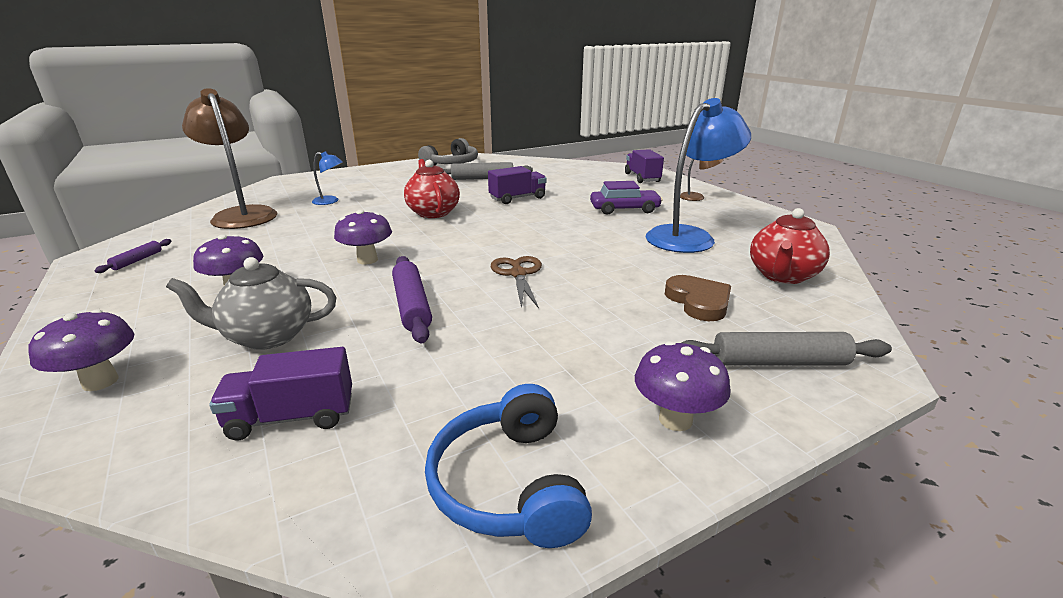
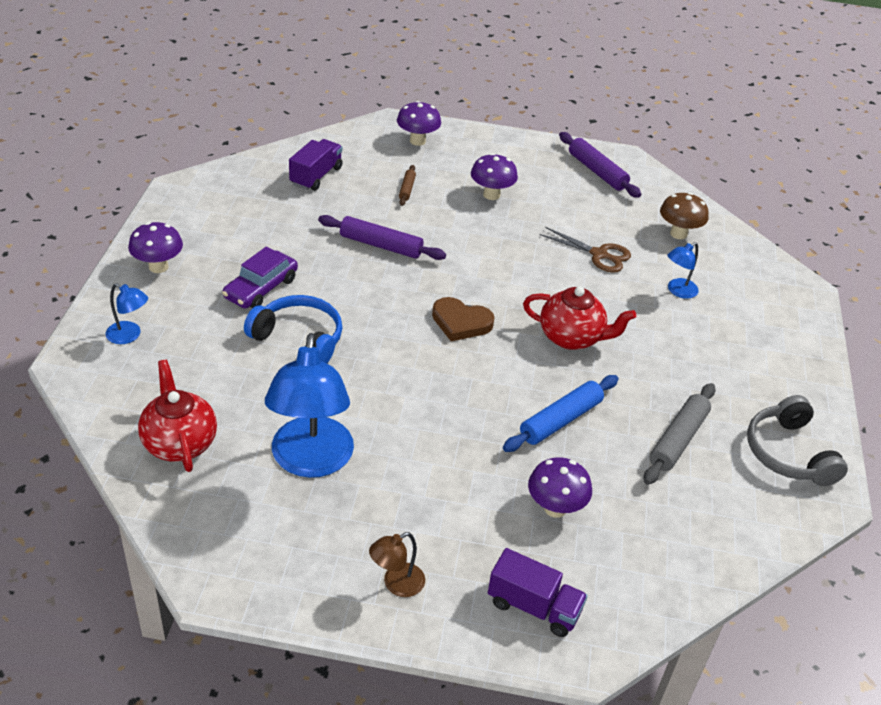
camera: 125 degrees right, 15 degrees up
purple rolling pin [94,239,171,273] -> purple rolling pin [559,132,641,198], size x1.86
grey teapot [166,257,336,350] -> brown rolling pin [399,165,416,206]
brown lamp [182,88,277,229] -> brown mushroom [660,192,708,239]
purple mushroom [334,210,392,265] -> purple mushroom moved to [528,457,592,518]
blue headphones [425,384,592,548] -> blue headphones moved to [244,295,342,363]
purple truck [488,166,547,204] -> blue rolling pin [503,375,619,452]
brown scissors [491,256,542,309] -> brown scissors moved to [539,227,631,273]
purple car [590,181,663,215] -> purple car moved to [222,247,298,309]
brown heart [665,275,731,321] -> brown heart moved to [432,297,495,341]
grey rolling pin [681,332,892,366] -> blue lamp [106,283,148,344]

